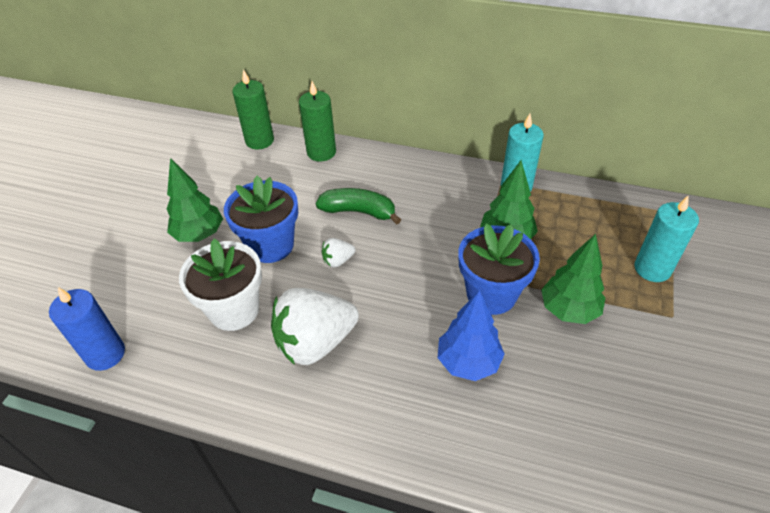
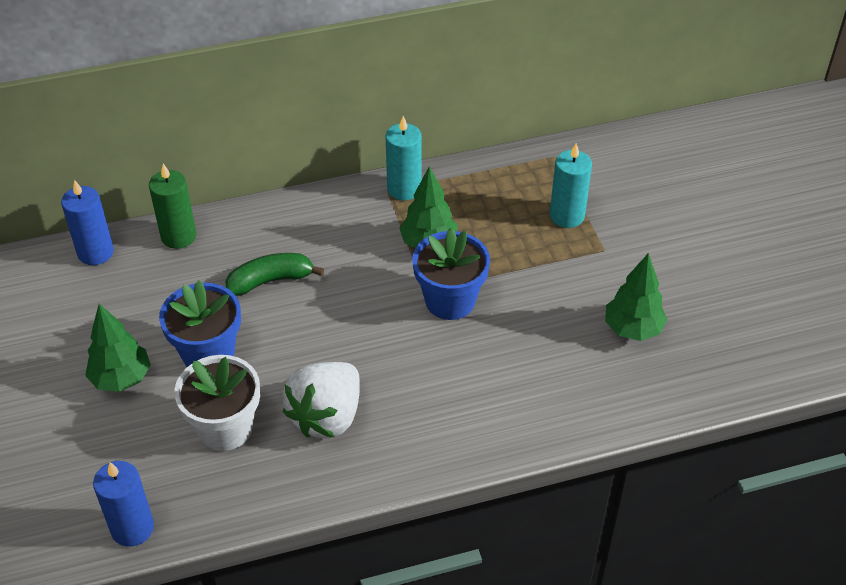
camera: 35 degrees left, 0 degrees up
green candle [232,69,274,149] -> blue candle [61,180,114,265]
white strawberry [322,238,355,267] -> none
blue tree [438,289,505,381] -> none
green tree [541,234,605,324] -> green tree moved to [605,253,668,341]

